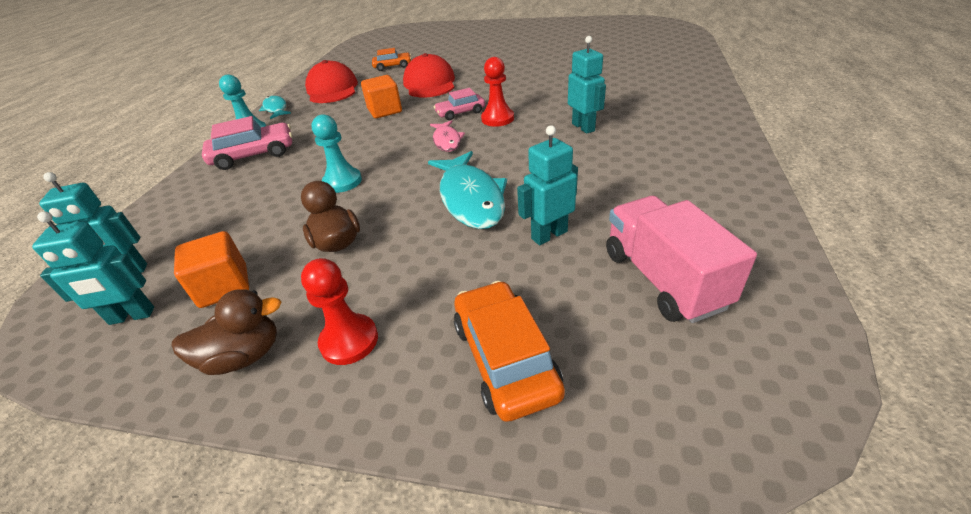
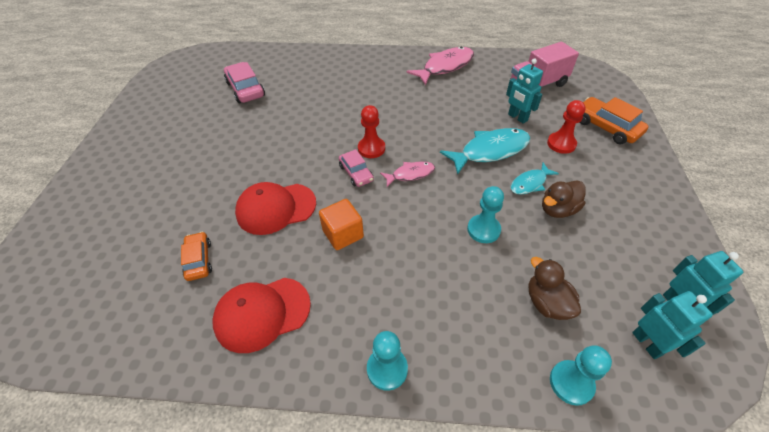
camera: 100 degrees left, 10 degrees up
brown duck [172,289,281,375] -> brown duck moved to [529,257,581,320]
orange cube [174,231,249,308] -> none
pink car [202,116,292,170] -> pink car moved to [224,62,265,103]
turquoise fish [259,96,291,119] -> turquoise fish moved to [511,163,559,195]
red pawn [301,258,378,365] -> red pawn moved to [547,100,586,154]
orange car [454,281,565,422] -> orange car turned 75 degrees clockwise [579,97,649,144]
turquoise robot [568,36,606,134] -> none
none -> pink fish [406,47,474,85]
none -> turquoise pawn [550,345,612,406]

